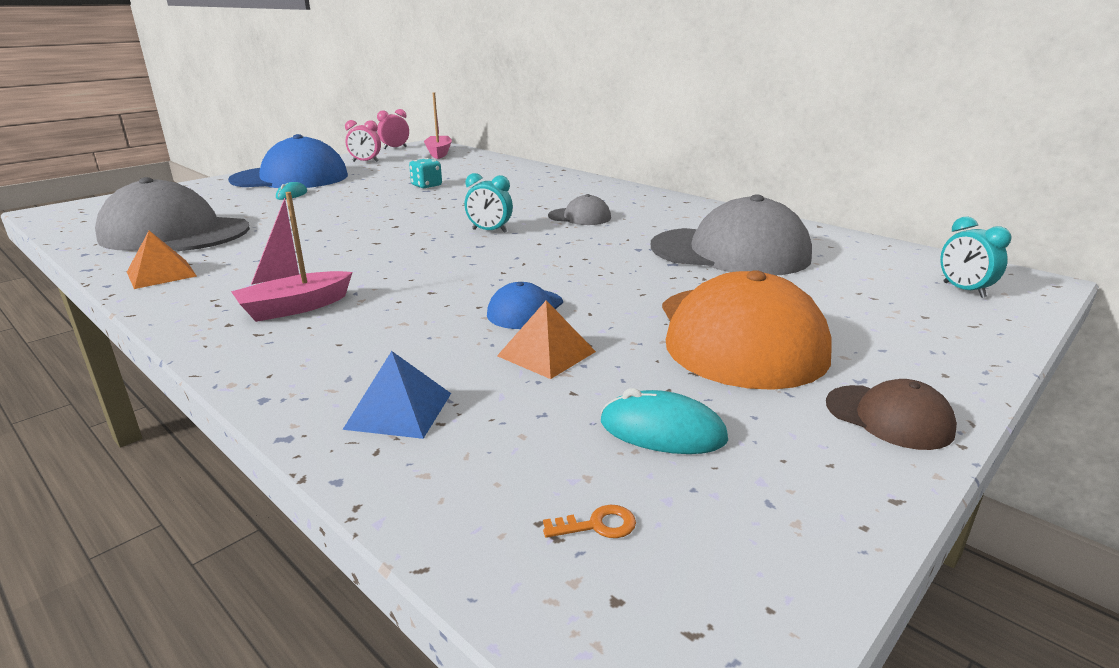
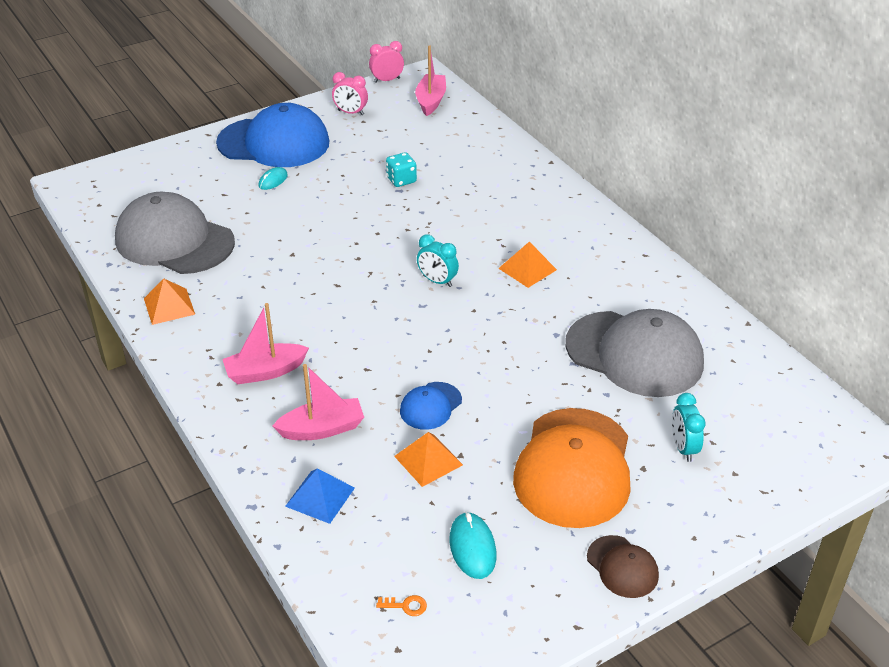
camera: 15 degrees right, 15 degrees up
grey cap [548,194,611,225] -> orange pyramid [498,242,557,288]
turquoise mouse [601,388,728,454] -> turquoise mouse turned 45 degrees clockwise [449,512,496,579]
turquoise clock [940,216,1011,298] -> turquoise clock moved to [672,393,705,462]
none -> pink boat [272,364,364,440]

